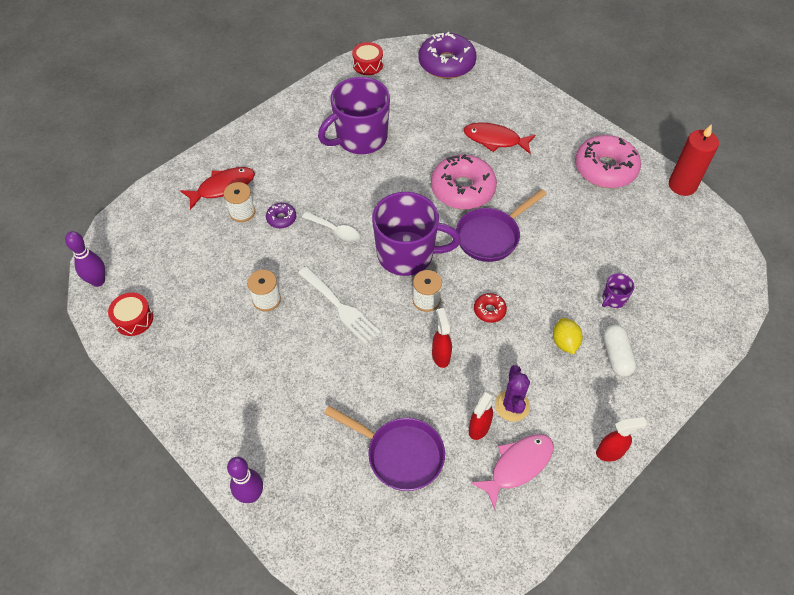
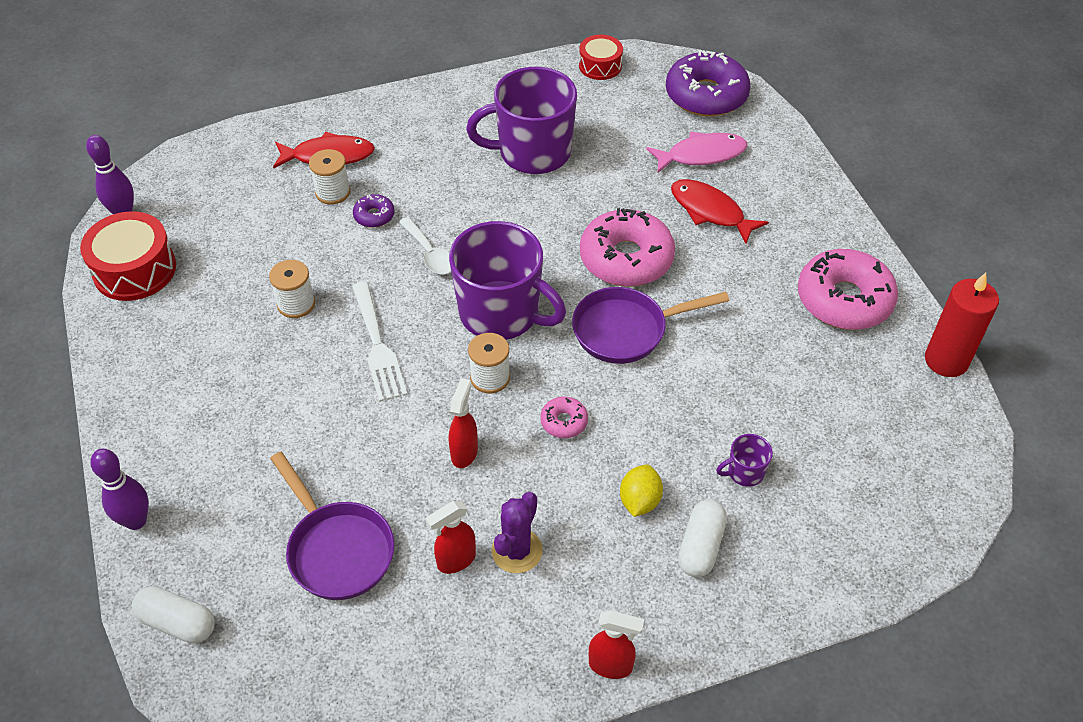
camera: 25 degrees right, 5 degrees down
red drum [108,293,153,336] -> red drum [80,211,176,301], size x1.62
pink fish [471,434,553,510] -> pink fish moved to [646,132,747,173]
red donut [474,293,507,323] -> pink donut [540,396,588,438]
none -> white capsule [132,586,215,643]

